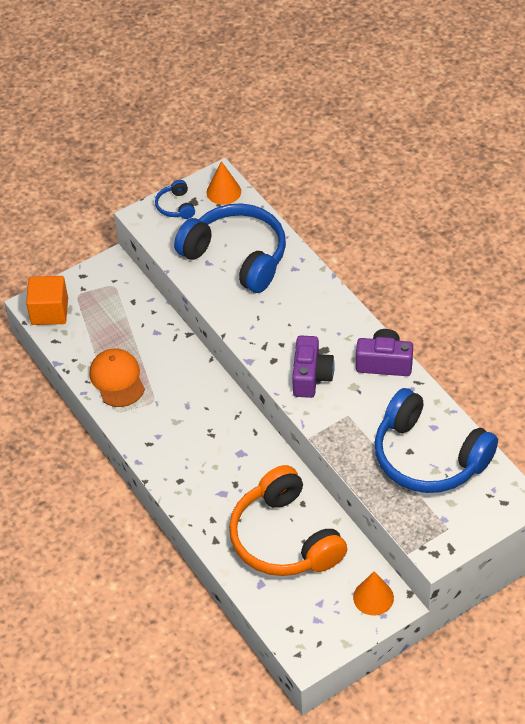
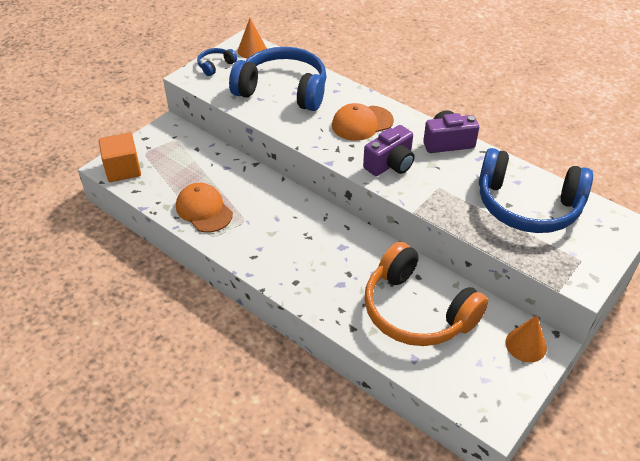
camera: 20 degrees left, 5 degrees down
blue headphones [155,180,195,219] -> blue headphones turned 75 degrees clockwise [197,48,237,76]
purple camera [292,335,335,398] -> purple camera turned 60 degrees clockwise [363,125,415,176]
none -> orange cap [332,103,394,141]

